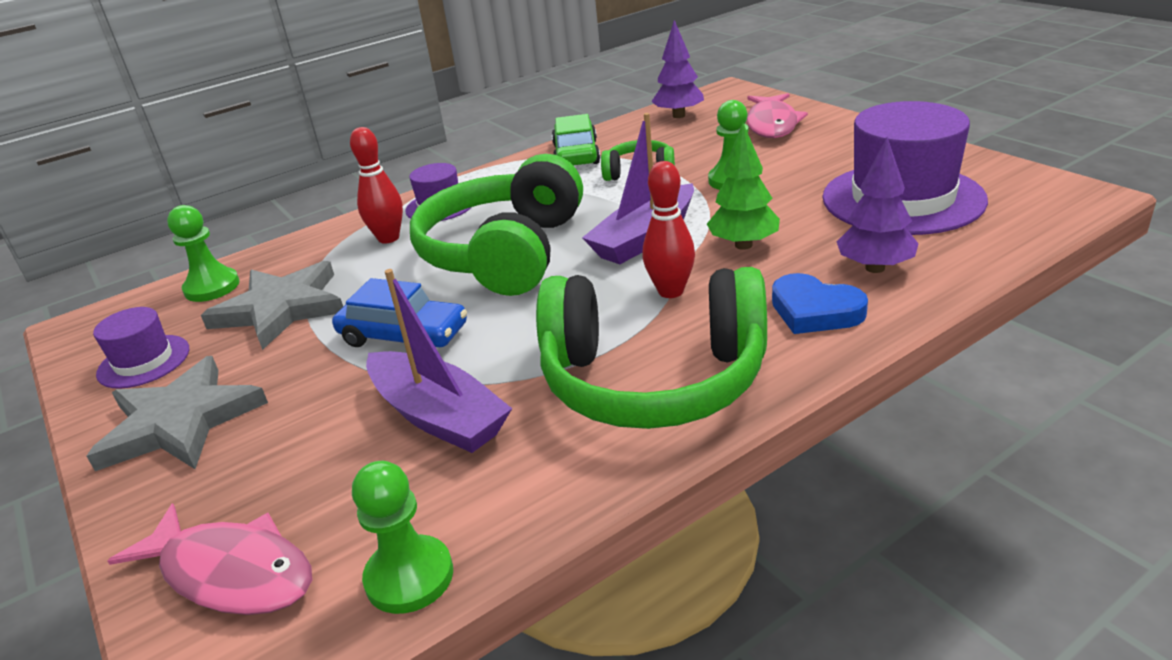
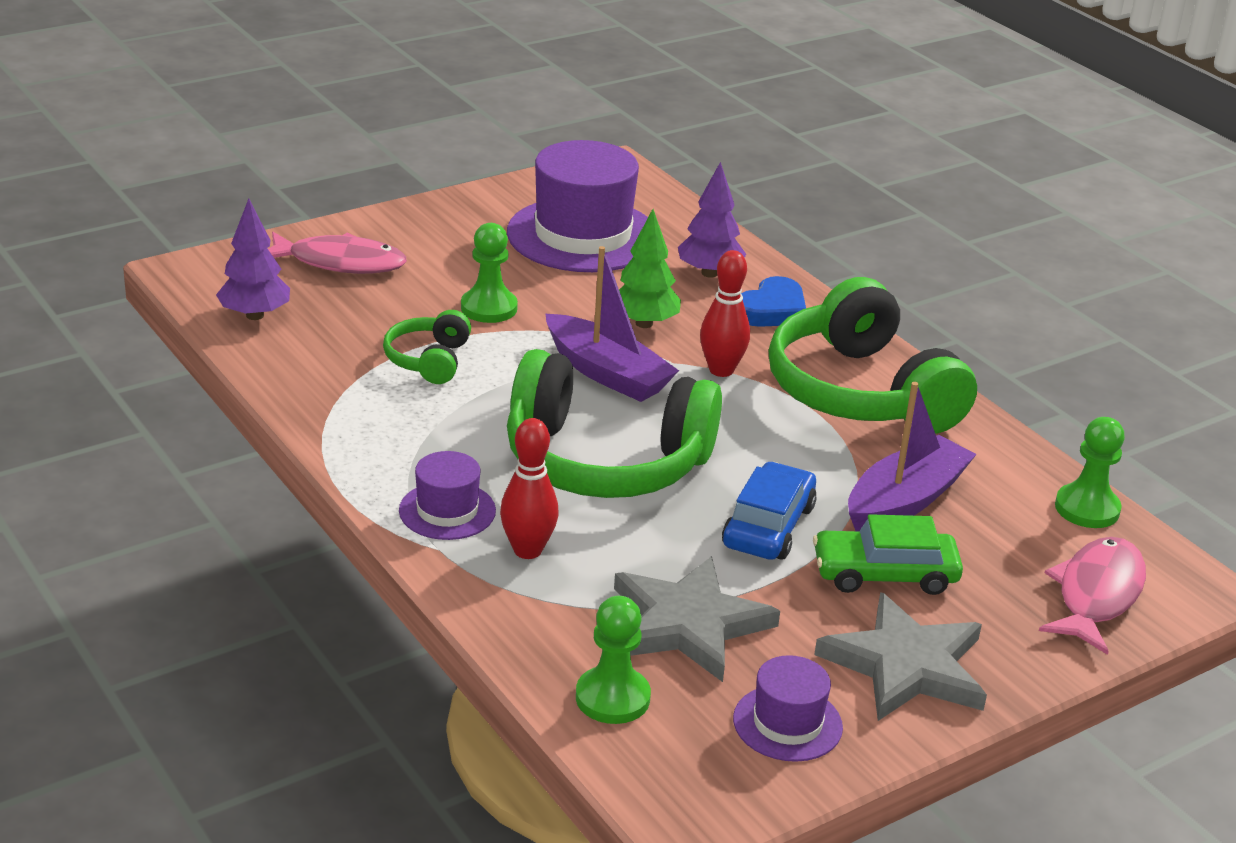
camera: 95 degrees left, 0 degrees up
green headphones [536,267,767,429] -> green headphones turned 150 degrees clockwise [769,277,977,434]
green car [552,114,600,165] -> green car moved to [813,514,963,595]

